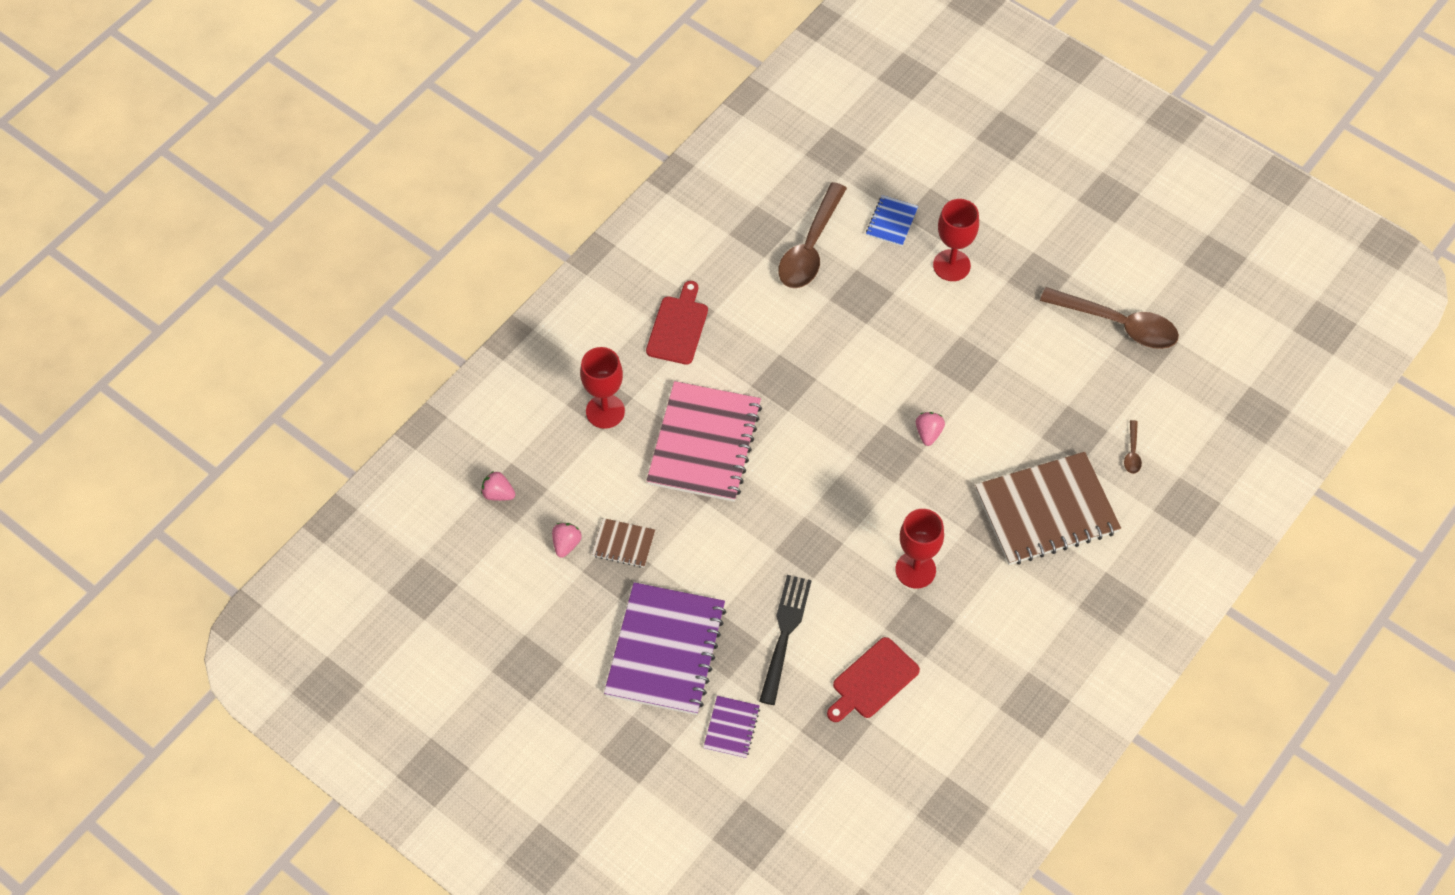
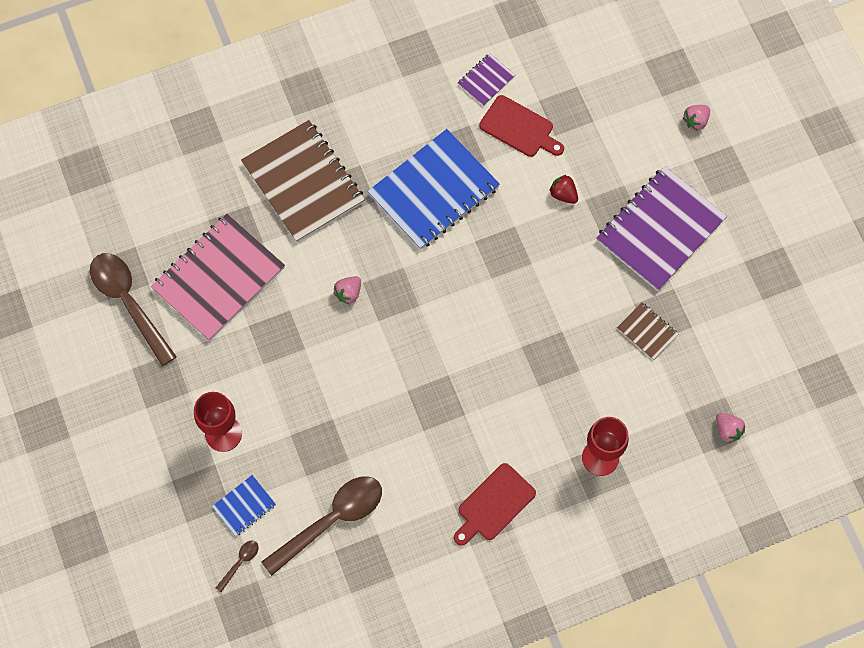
camera: 150 degrees left, 10 degrees up
pink strawberry [552,523,582,558] -> pink strawberry moved to [683,105,710,131]
pink notebook [646,381,762,502] -> pink notebook moved to [151,214,285,341]
purple notebook [703,696,760,759] -> purple notebook moved to [458,53,515,106]
black fork [759,575,812,705] -> red strawberry [549,175,578,204]
red cutting board [827,637,920,722] -> red cutting board turned 45 degrees clockwise [479,95,564,157]
red goblet [895,509,944,588] -> blue notebook [367,129,500,250]
brown notebook [975,452,1121,565] -> brown notebook turned 45 degrees clockwise [241,120,365,243]
brown spoon [1124,420,1142,474] -> brown spoon moved to [216,540,259,592]

